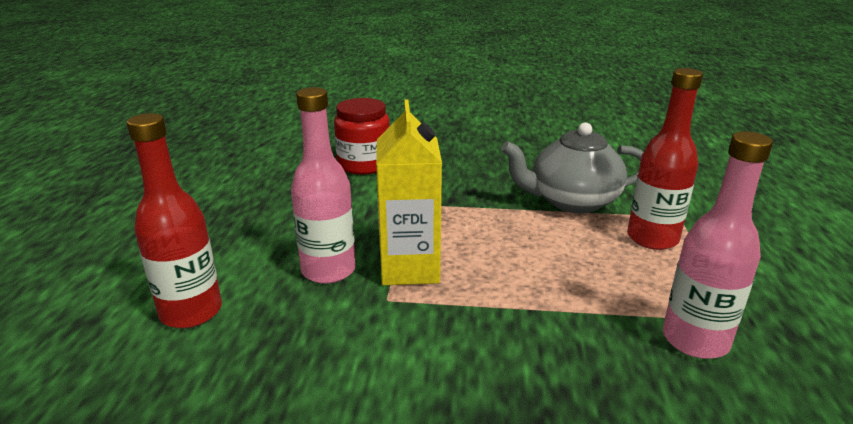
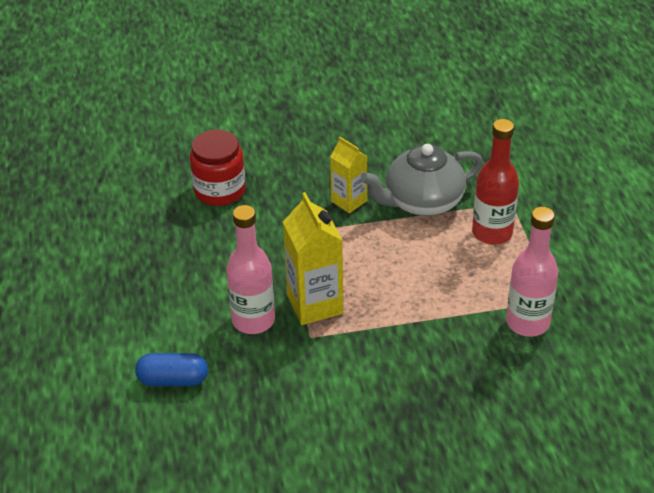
camera: 15 degrees left, 15 degrees up
red bottle [127,113,222,328] -> blue capsule [135,353,208,386]
none -> yellow carton [330,137,368,213]

